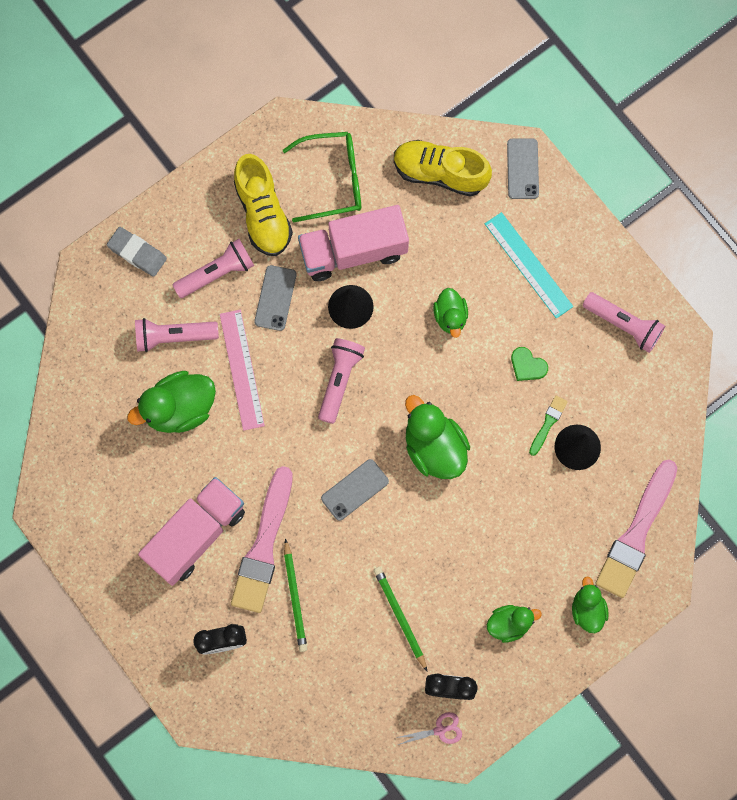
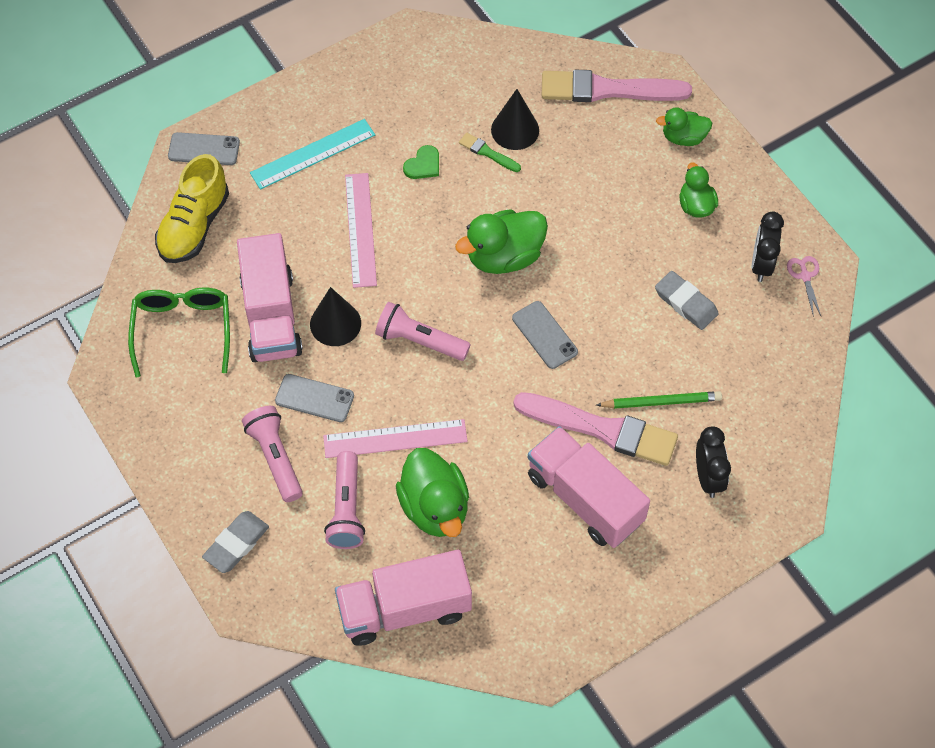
camera: 85 degrees left, 15 degrees down
yellow shoe [234,154,293,256] -> none
green pencil [373,567,427,671] -> grey eraser [655,271,719,330]
green duck [433,288,468,338] -> pink ruler [345,173,377,288]
pink flashlight [583,292,665,353] -> none
pink brush [595,460,677,598] -> pink brush turned 150 degrees clockwise [542,70,692,102]
none -> pink truck [335,550,472,646]

